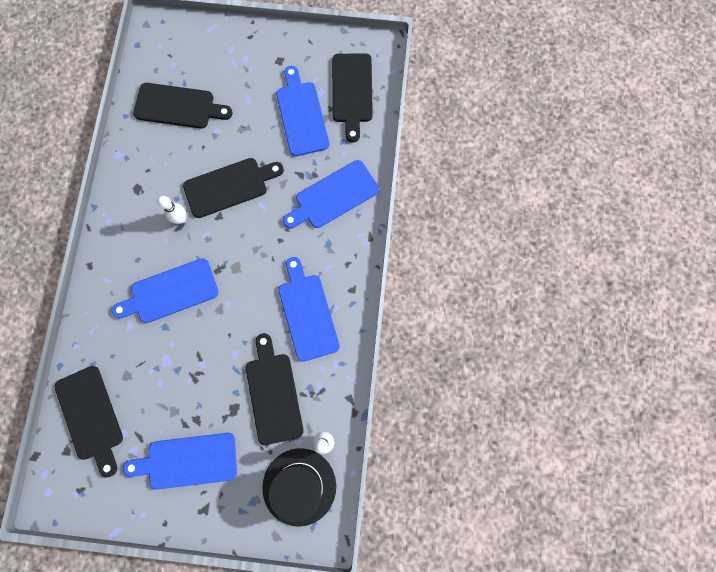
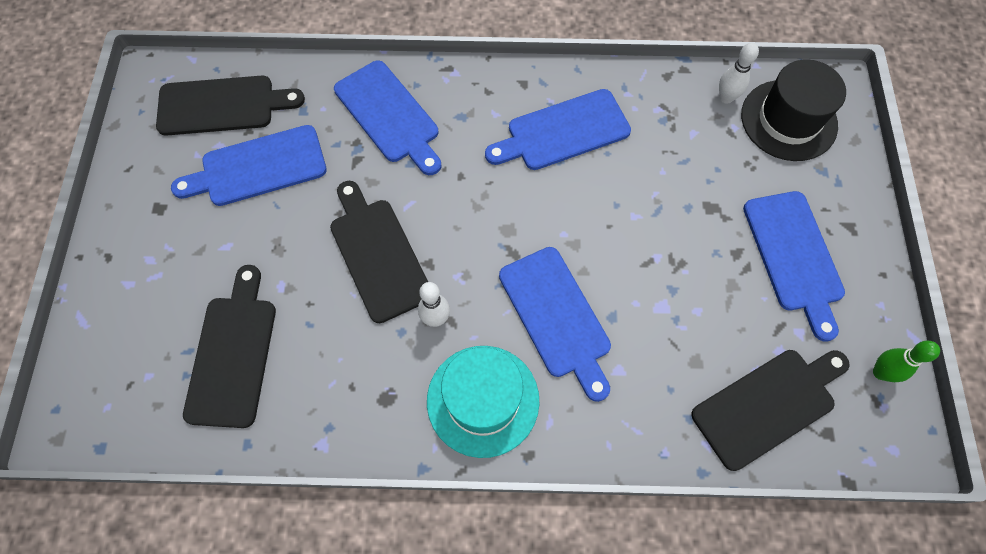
camera: 95 degrees left, 10 degrees down
black cutting board [246,333,304,445] -> none
none -> turquoise hat [427,346,539,458]
none -> green bowling pin [873,341,940,382]

